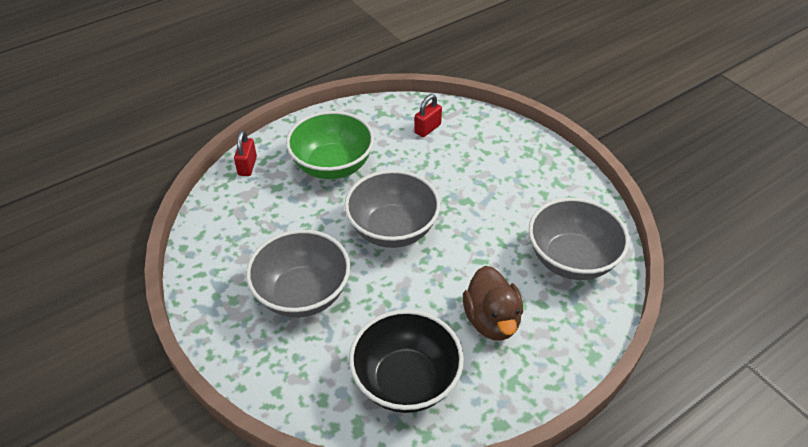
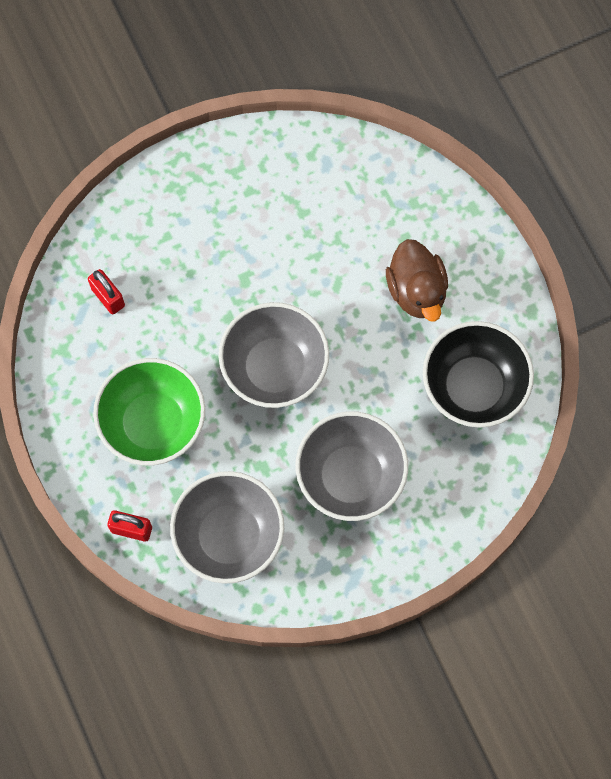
camera: 80 degrees left, 25 degrees up
brown duck [463,266,523,341] -> brown duck turned 75 degrees clockwise [386,239,448,322]
grey bowl [529,198,630,280] -> grey bowl moved to [170,471,284,584]

